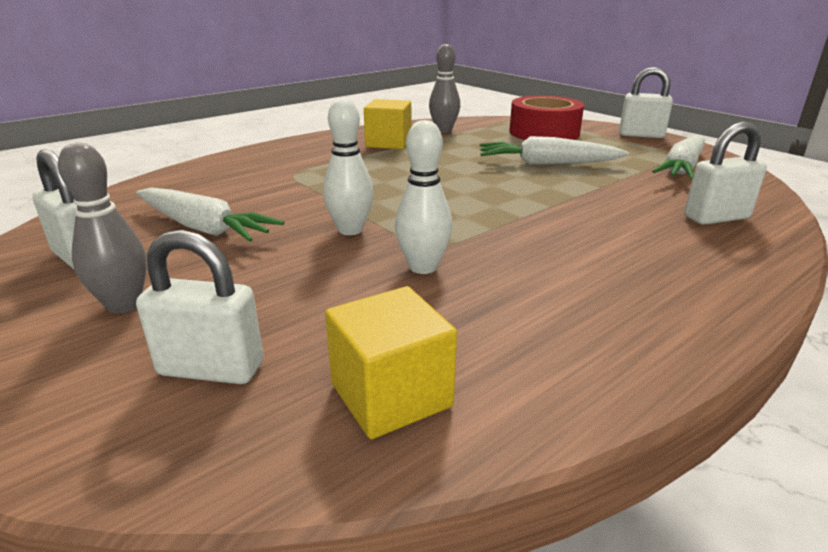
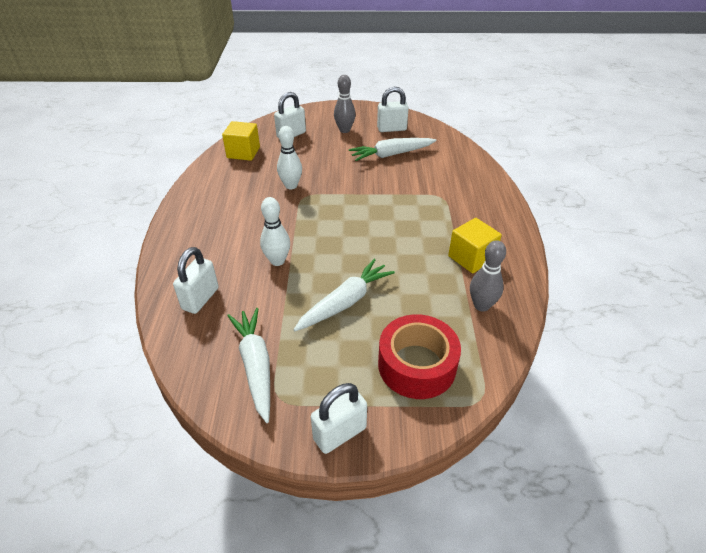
camera: 130 degrees right, 15 degrees up
white bowling pin [323,98,374,235] -> white bowling pin moved to [260,197,290,266]

